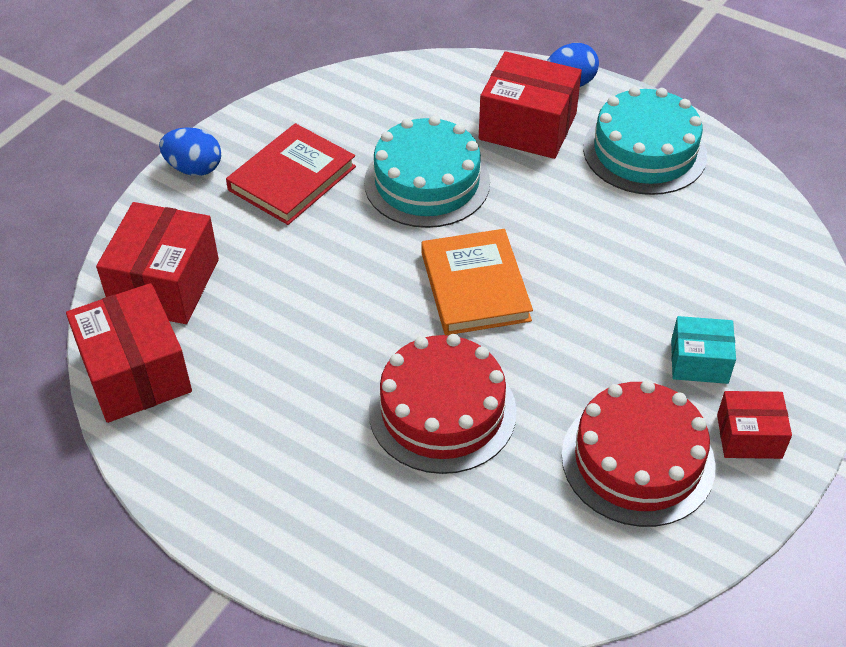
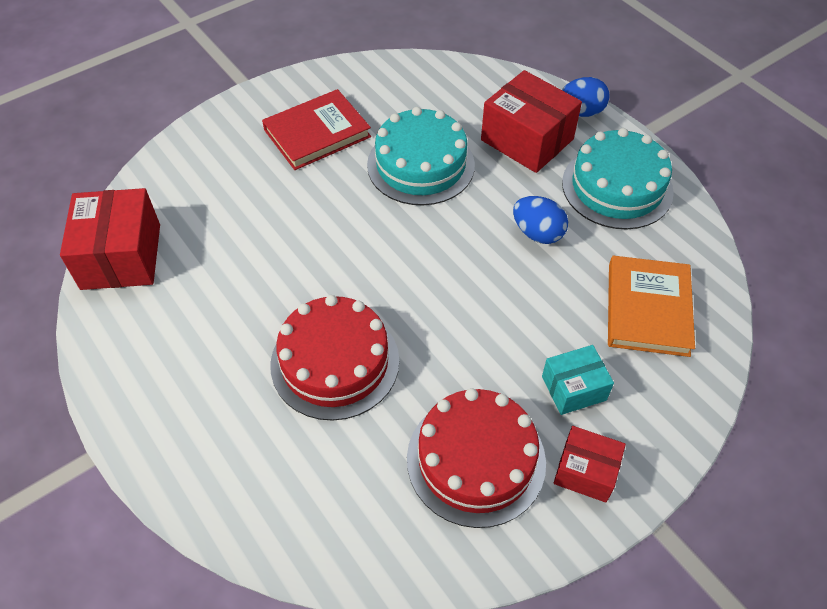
camera: 20 degrees right, 5 degrees up
red box [96,202,219,324] -> none
blue egg [159,127,221,176] -> blue egg moved to [513,196,568,244]
orange book [421,229,533,335] -> orange book moved to [608,256,695,357]
turquoise box [671,316,736,384] -> turquoise box turned 45 degrees counterclockwise [542,345,614,415]

